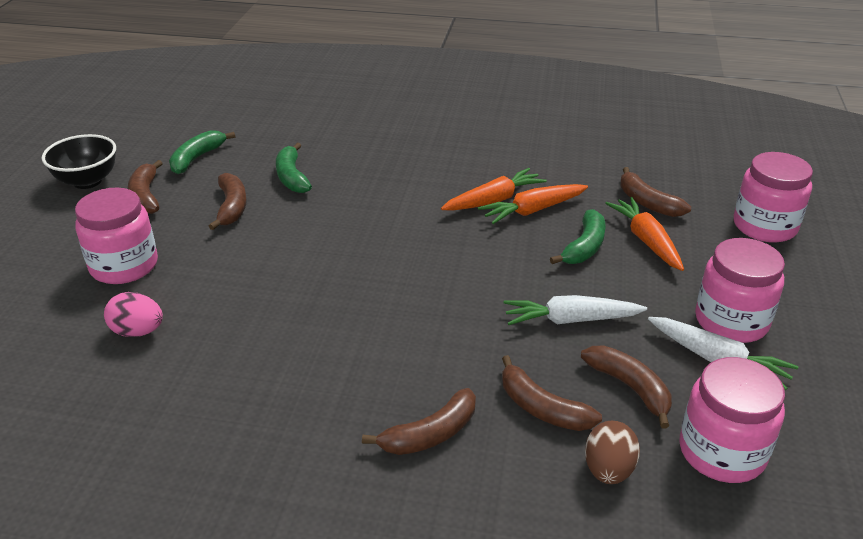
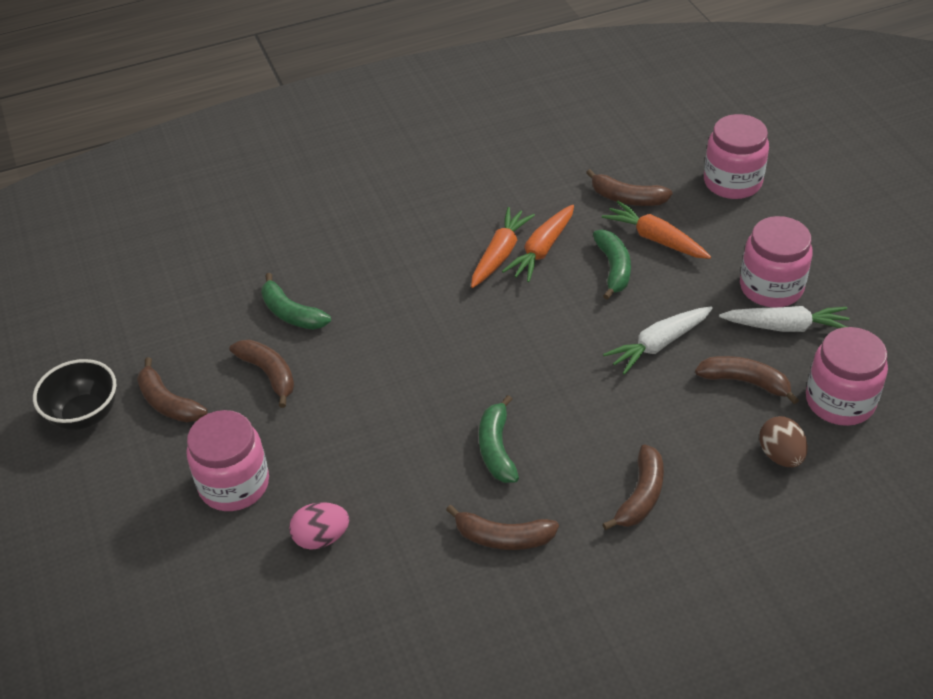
camera: 30 degrees left, 10 degrees up
green banana [169,130,235,174] -> green banana moved to [479,395,519,483]
brown banana [502,355,602,431] -> brown banana moved to [446,505,559,550]

